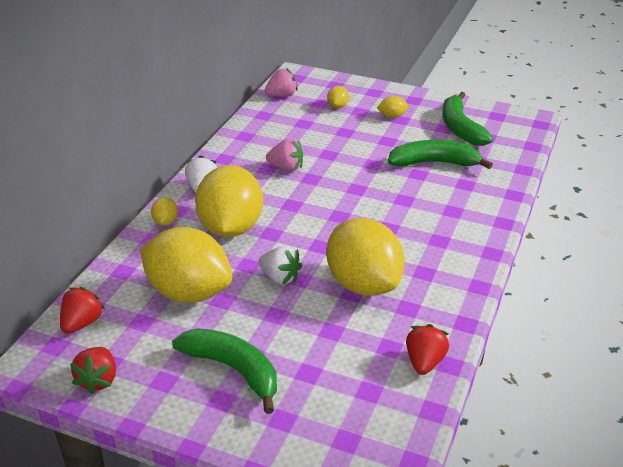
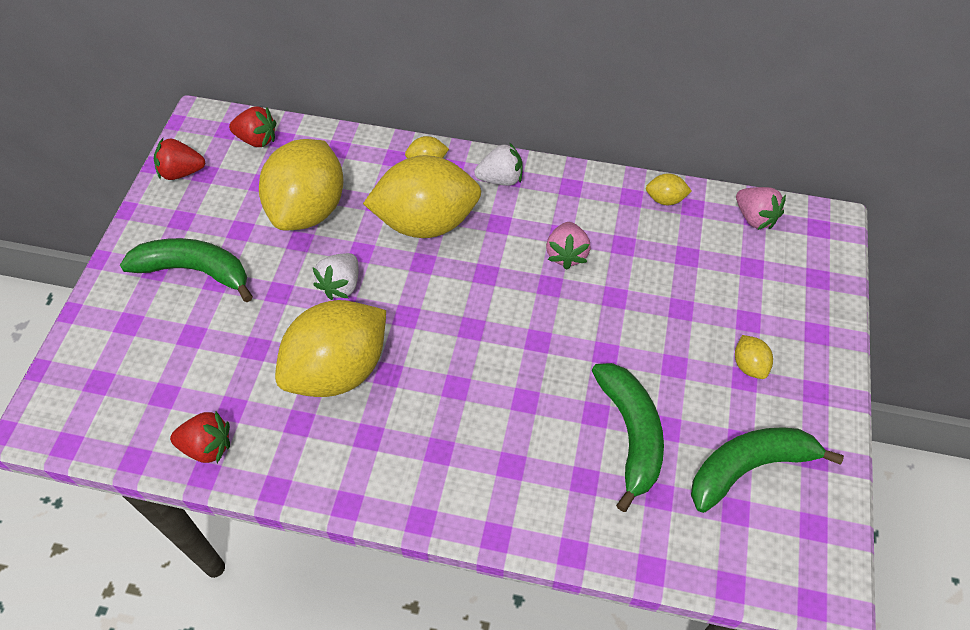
camera: 80 degrees right, 20 degrees up
green banana [172,328,277,414] -> green banana turned 105 degrees counterclockwise [120,238,253,302]
yellow lemon [327,86,349,108] -> yellow lemon moved to [646,173,692,205]

